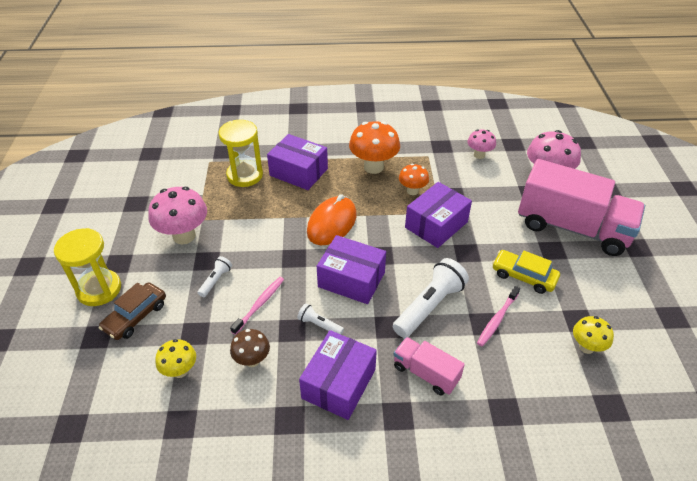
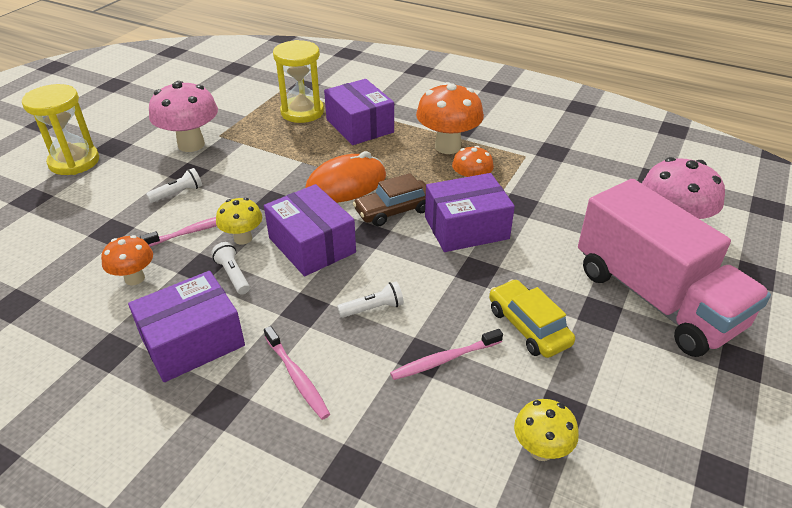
camera: 30 degrees right, 5 degrees down
brown car [99,282,166,340] -> brown car moved to [353,173,426,226]
yellow mushroom [155,339,196,378] -> yellow mushroom moved to [216,198,262,245]
brown mushroom [230,329,270,367] -> orange mushroom [101,235,153,285]
white flashlight [393,258,469,338] -> white flashlight [337,281,404,318], size x0.50
pink truck [393,337,465,396] -> pink toothbrush [264,326,330,420]
pink mushroom [467,129,496,159] -> none

